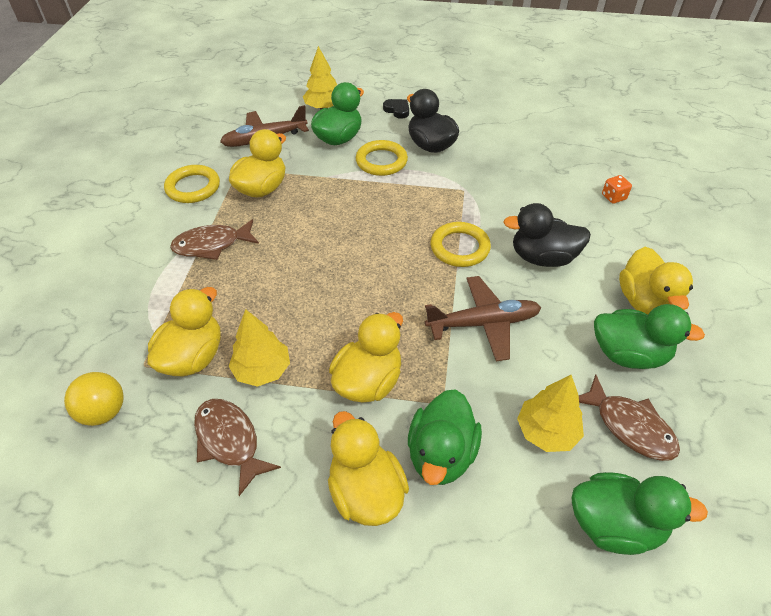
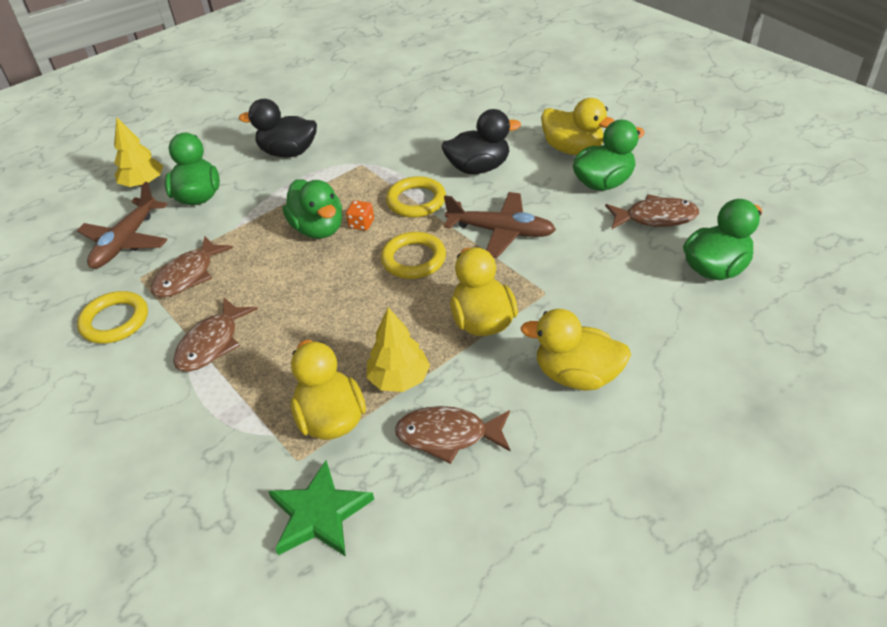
camera: 45 degrees left, 5 degrees down
yellow ball [64,372,124,426] -> green star [268,460,374,557]
yellow duck [229,129,286,198] -> brown fish [151,236,233,298]
yellow ring [356,140,408,176] -> yellow ring moved to [381,232,446,279]
black heart [383,99,409,119] -> none
green duck [408,389,482,485] -> green duck moved to [283,180,342,239]
brown plane [425,276,541,361] -> brown plane turned 75 degrees clockwise [444,192,556,258]
black duck [503,203,591,267] -> black duck turned 150 degrees counterclockwise [442,109,521,174]
yellow tree [517,375,584,452] -> none
orange dice [602,175,632,204] -> orange dice moved to [346,201,374,230]

